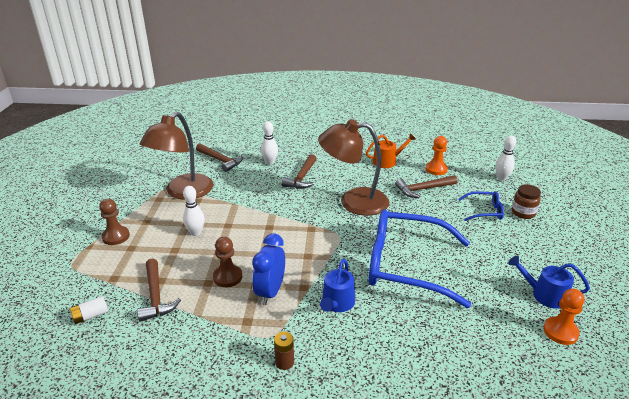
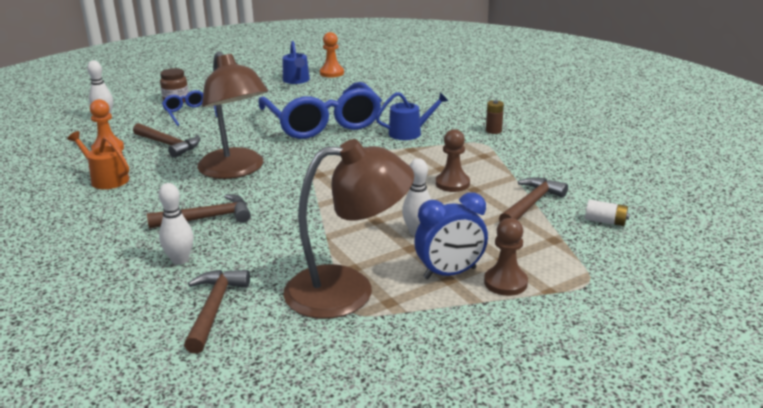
camera: 125 degrees left, 5 degrees down
blue clock [252,233,285,305] -> blue clock moved to [414,192,488,279]

